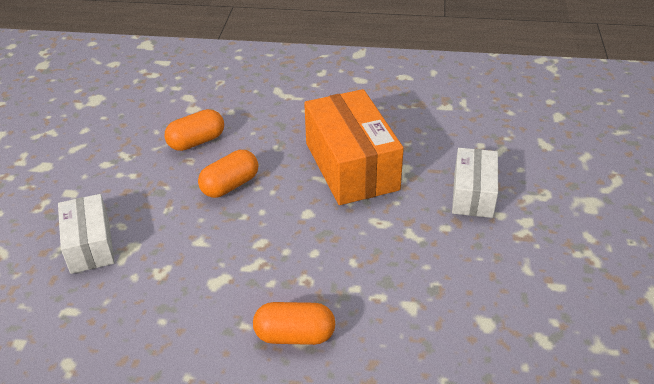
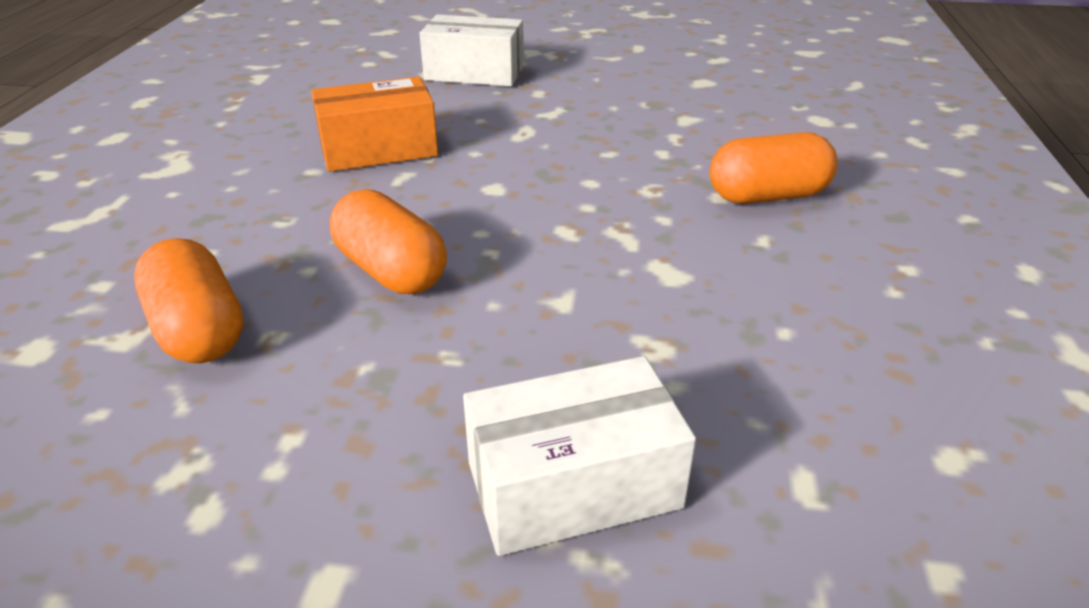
camera: 90 degrees left, 5 degrees down
orange capsule [253,302,335,345] -> orange capsule turned 75 degrees clockwise [710,132,838,204]
orange box [304,89,404,205] -> orange box [311,77,438,172], size x0.59

